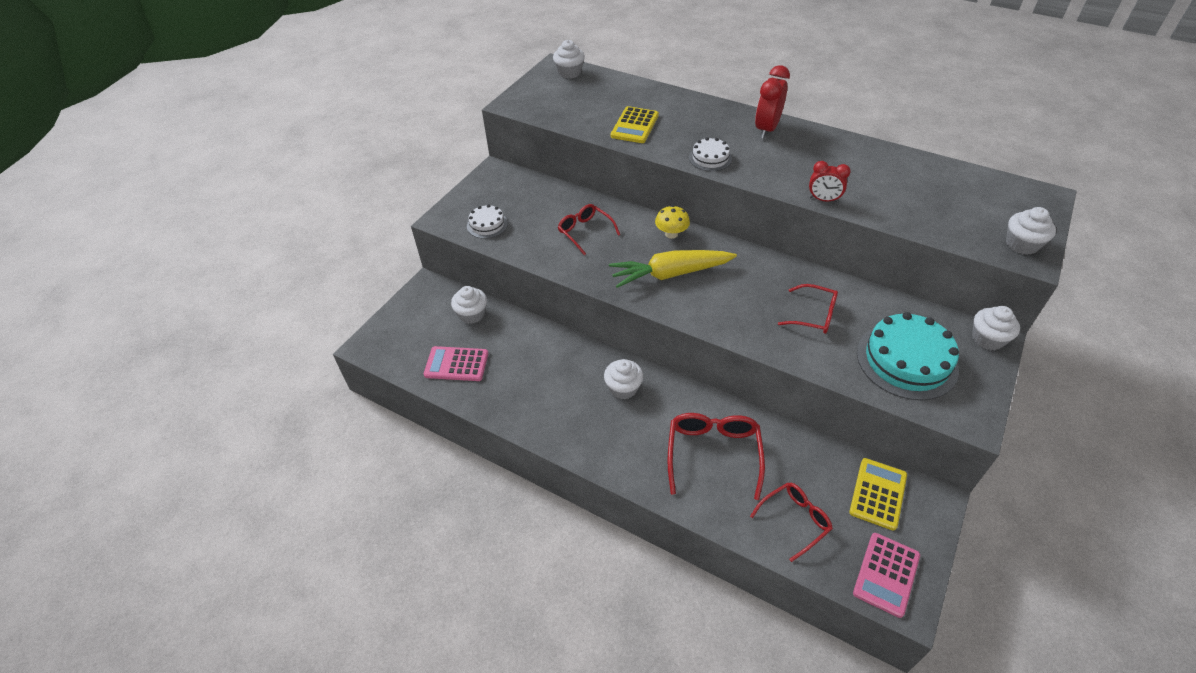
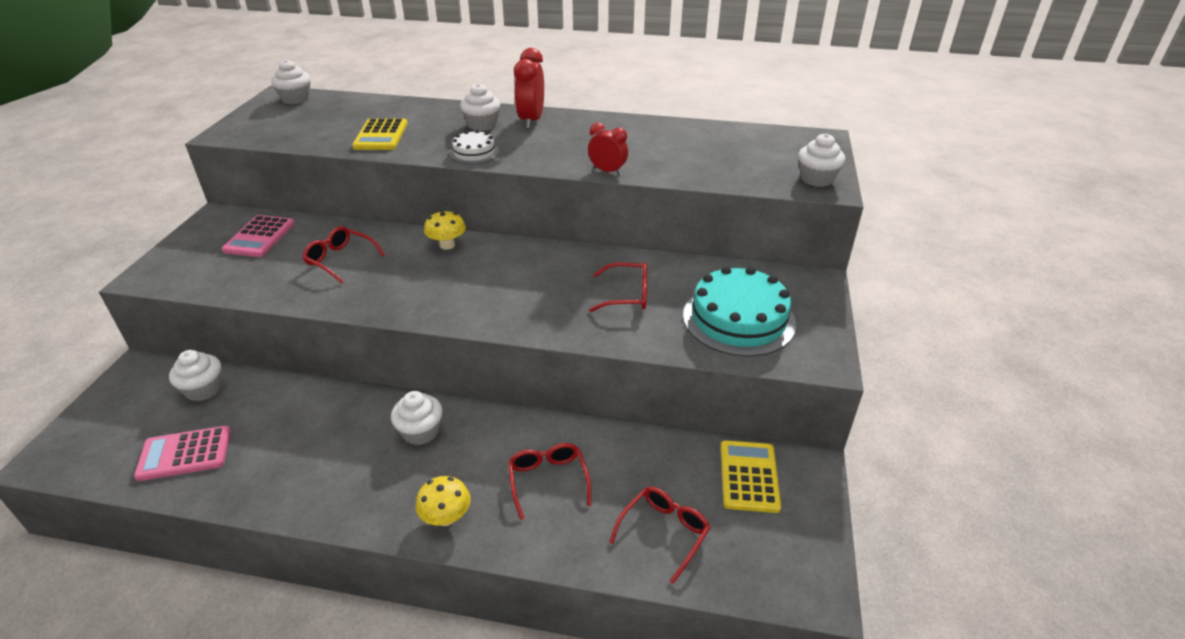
camera: 20 degrees left, 10 degrees down
white cake [467,205,508,239] -> none
yellow carrot [609,250,737,288] -> none
red glasses [668,413,765,500] -> red glasses [508,443,591,520], size x0.65
red clock [809,161,851,203] -> red clock turned 150 degrees counterclockwise [588,123,628,175]
pink calculator [853,533,920,618] -> pink calculator moved to [222,215,295,257]
white cupcake [972,306,1020,350] -> white cupcake moved to [460,83,500,131]
none -> yellow mushroom [415,476,471,526]

